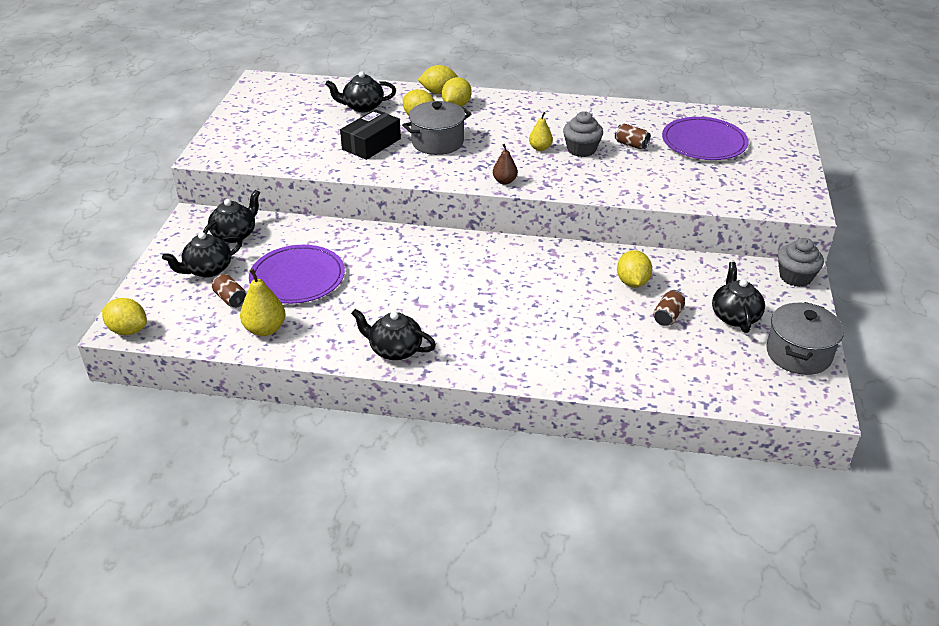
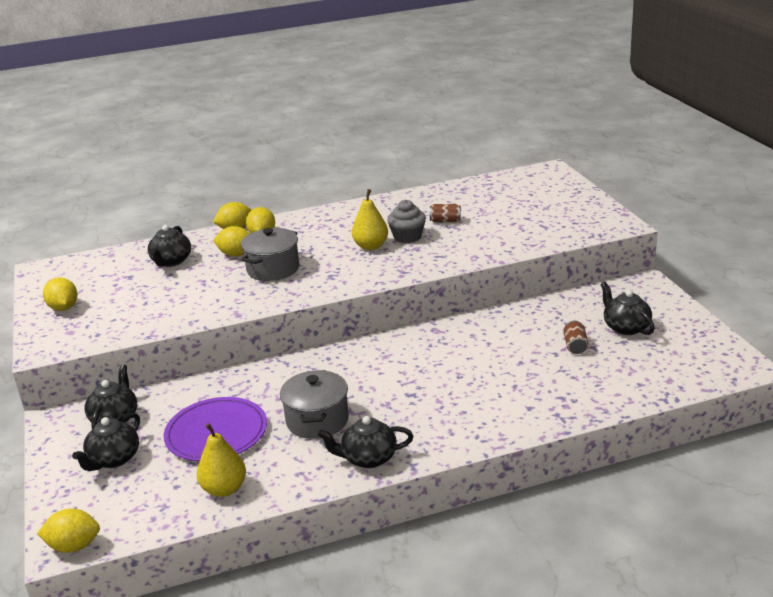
camera: 25 degrees left, 10 degrees down
brown can [212,274,246,308] -> none
black teapot [325,71,396,113] -> black teapot turned 45 degrees counterclockwise [148,225,191,267]
black box [340,109,401,160] -> none
brown pear [493,144,518,184] -> none
yellow pear [529,112,553,151] -> yellow pear [352,189,388,250], size x1.56
yellow lemon [617,250,652,288] -> yellow lemon moved to [43,277,77,311]
purple plate [662,117,748,160] -> none
grey pot [766,302,844,375] -> grey pot moved to [280,370,349,439]
grey cupcake [778,238,824,287] -> none

